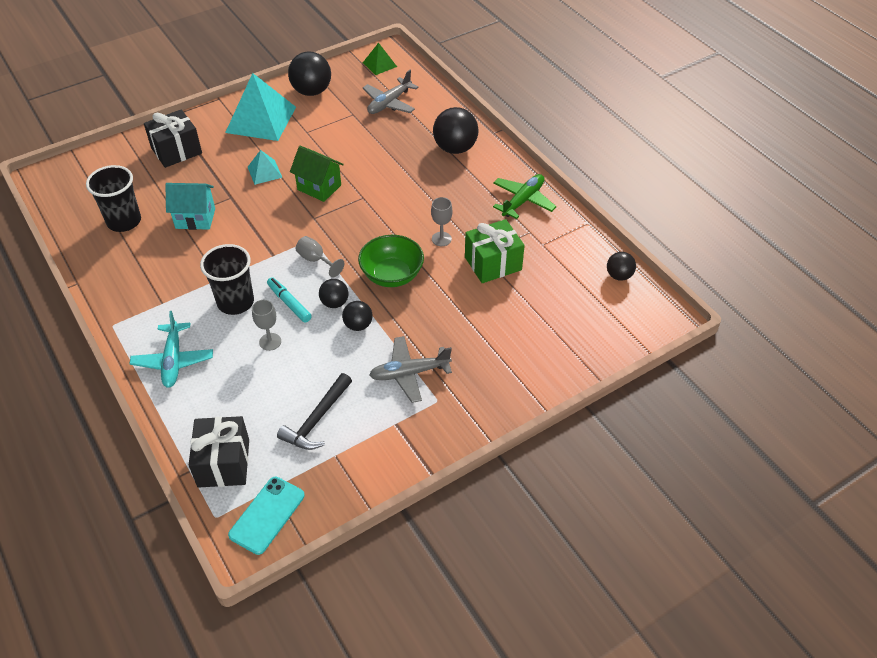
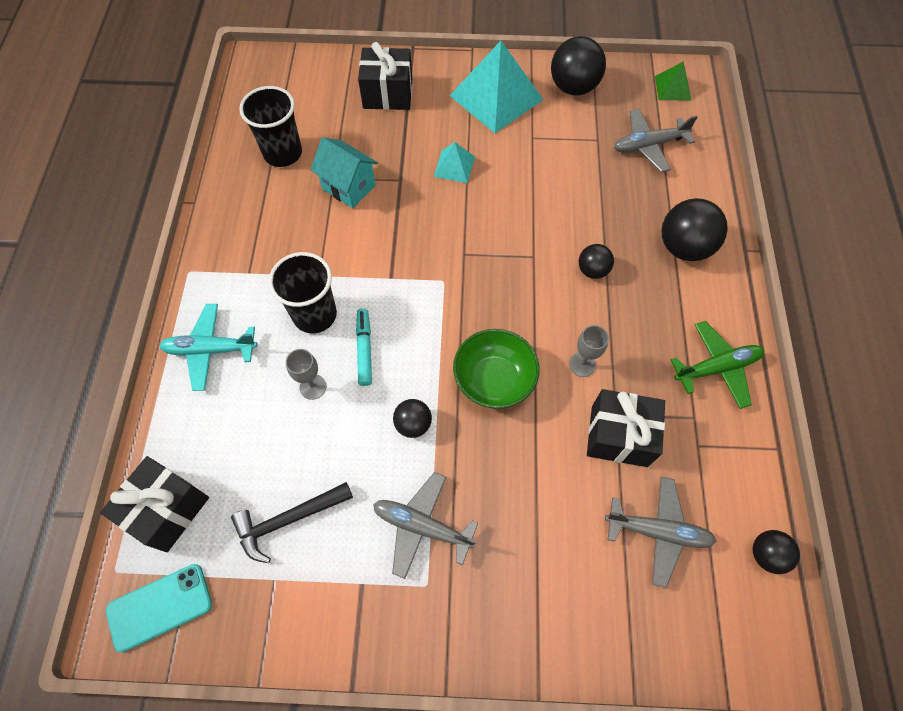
camera: 35 degrees right, 15 degrees up
turquoise plane [129,311,213,388] -> turquoise plane turned 60 degrees clockwise [159,304,258,391]
green house [290,146,344,202] -> none
grey goblet [296,236,344,278] -> none
black ball [319,279,348,308] -> black ball moved to [579,244,614,279]
green gift [465,219,525,283] -> black gift [587,389,665,467]
none -> grey plane [605,477,716,588]

